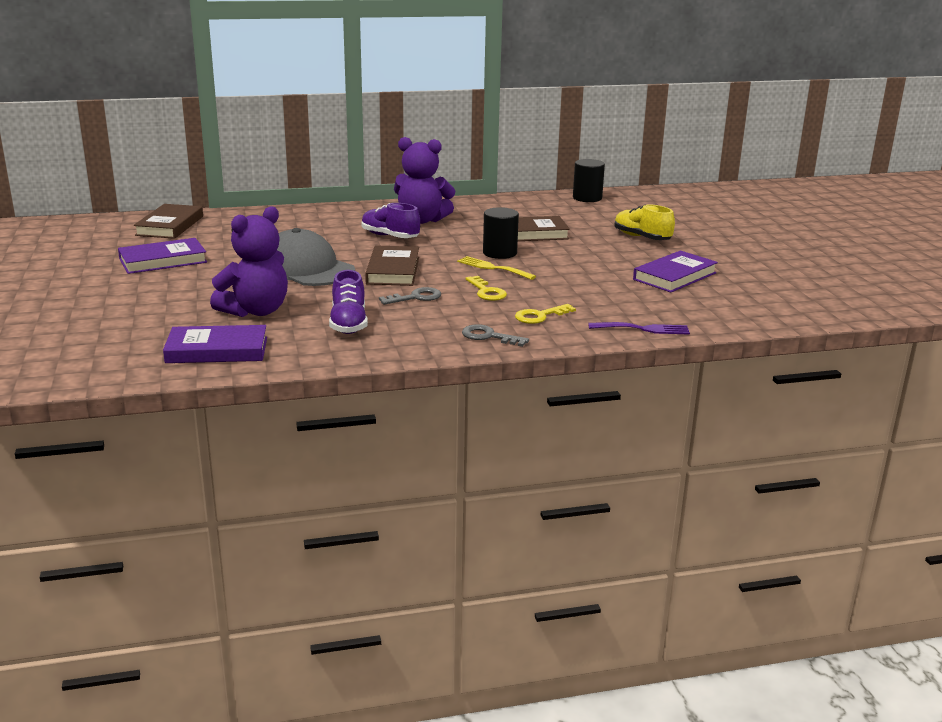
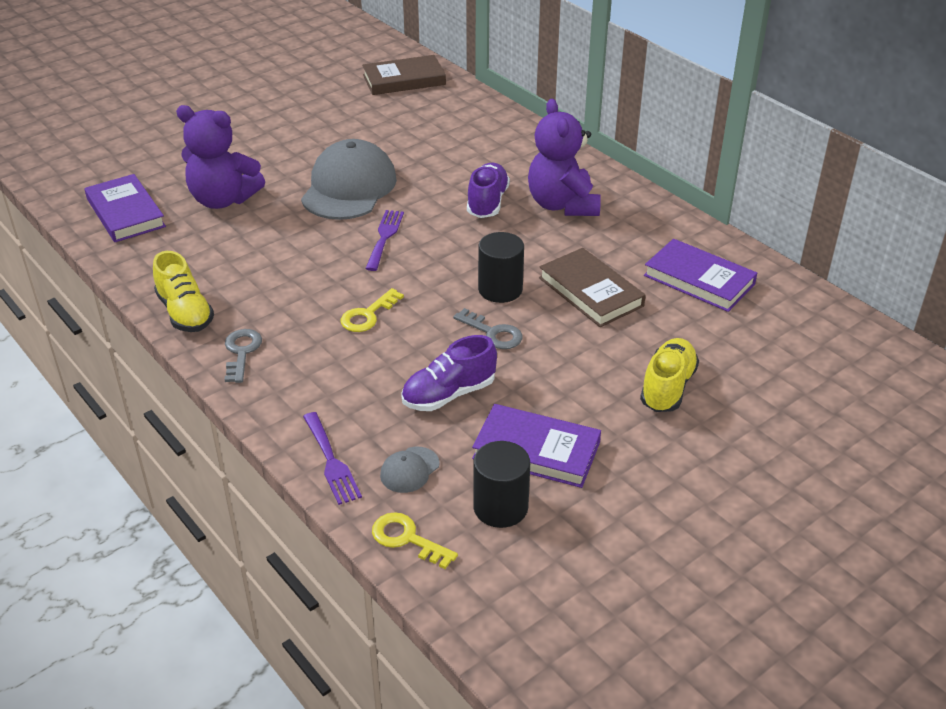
camera: 65 degrees right, 15 degrees up
purple book [118,238,207,274] -> purple book moved to [644,239,757,312]
purple shoe [329,270,368,334] -> purple shoe moved to [401,335,497,411]
brown book [365,245,419,286] -> purple fork [365,210,404,271]
grey key [379,287,441,305] -> grey key moved to [453,308,523,349]
yellow fork [457,256,536,280] -> none
yellow key [515,304,576,324] -> yellow key moved to [372,512,458,569]
black cylinder [573,159,605,202] -> black cylinder moved to [473,441,530,528]
none -> yellow shoe [153,251,214,332]
none -> grey cap [380,447,440,493]

